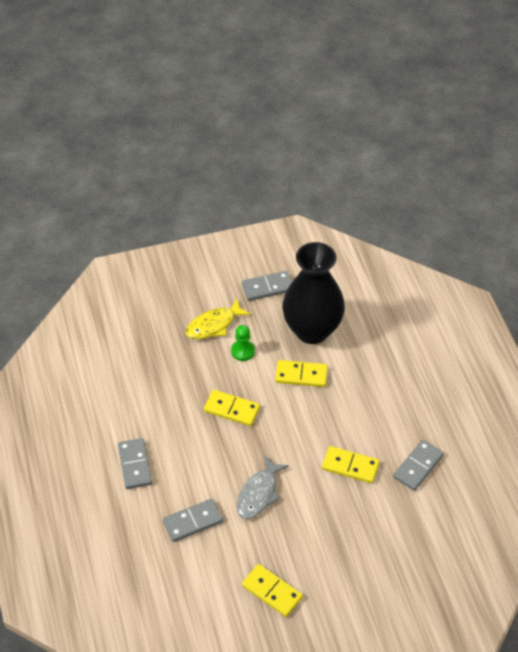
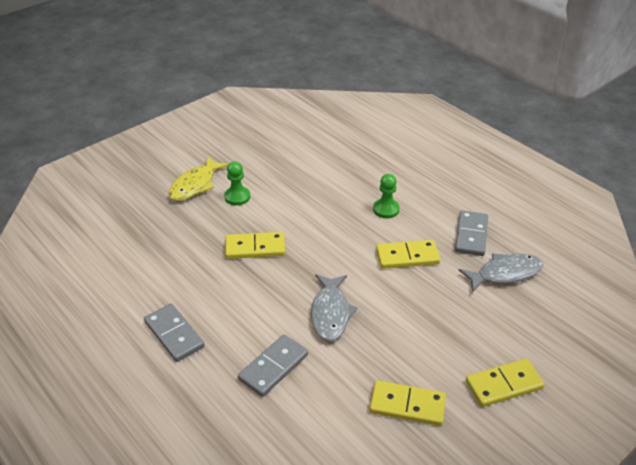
camera: 25 degrees left, 10 degrees down
grey domino [242,271,292,301] -> none
yellow domino [275,360,328,387] -> yellow domino moved to [466,359,545,407]
black vase [282,242,345,344] -> none
none -> green pawn [373,174,400,218]
none -> grey fish [458,253,543,292]

